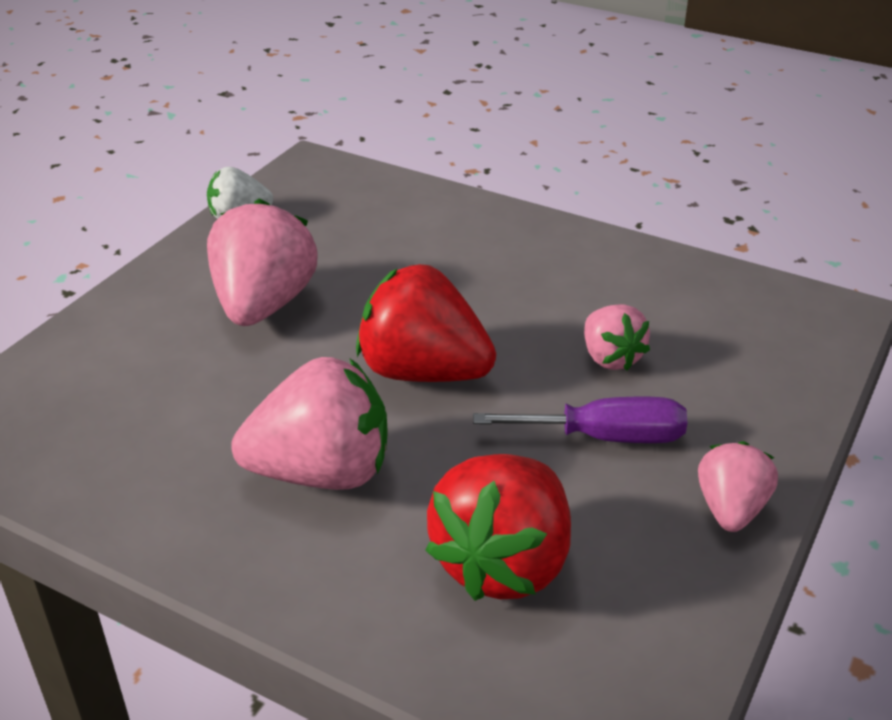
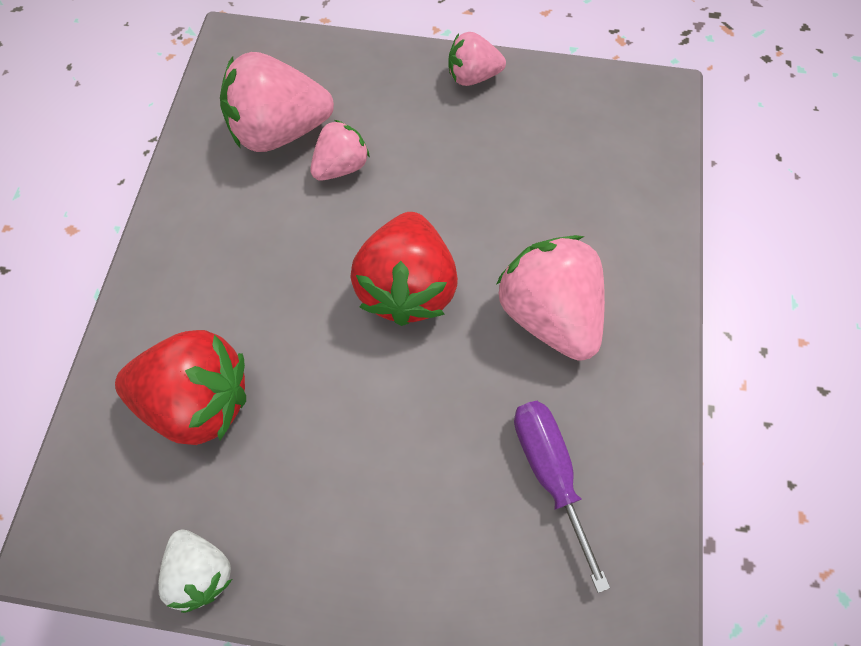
camera: 110 degrees left, 30 degrees up
pink strawberry [207,198,318,326] -> pink strawberry moved to [220,52,334,152]
red strawberry [425,454,571,601] -> red strawberry moved to [115,330,246,445]
purple screwdriver [473,397,687,443] -> purple screwdriver moved to [514,401,610,593]

